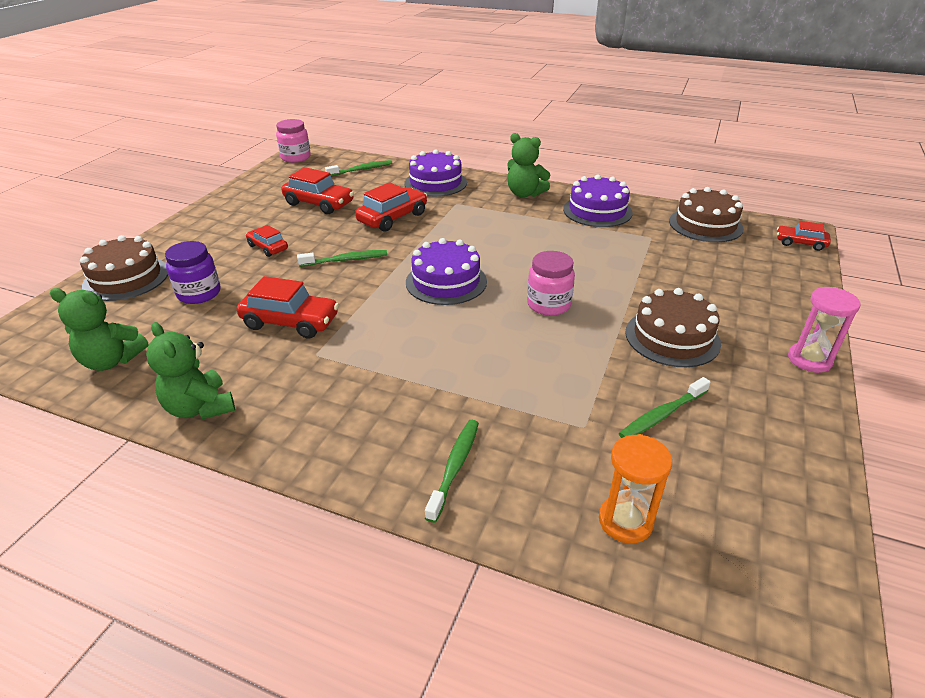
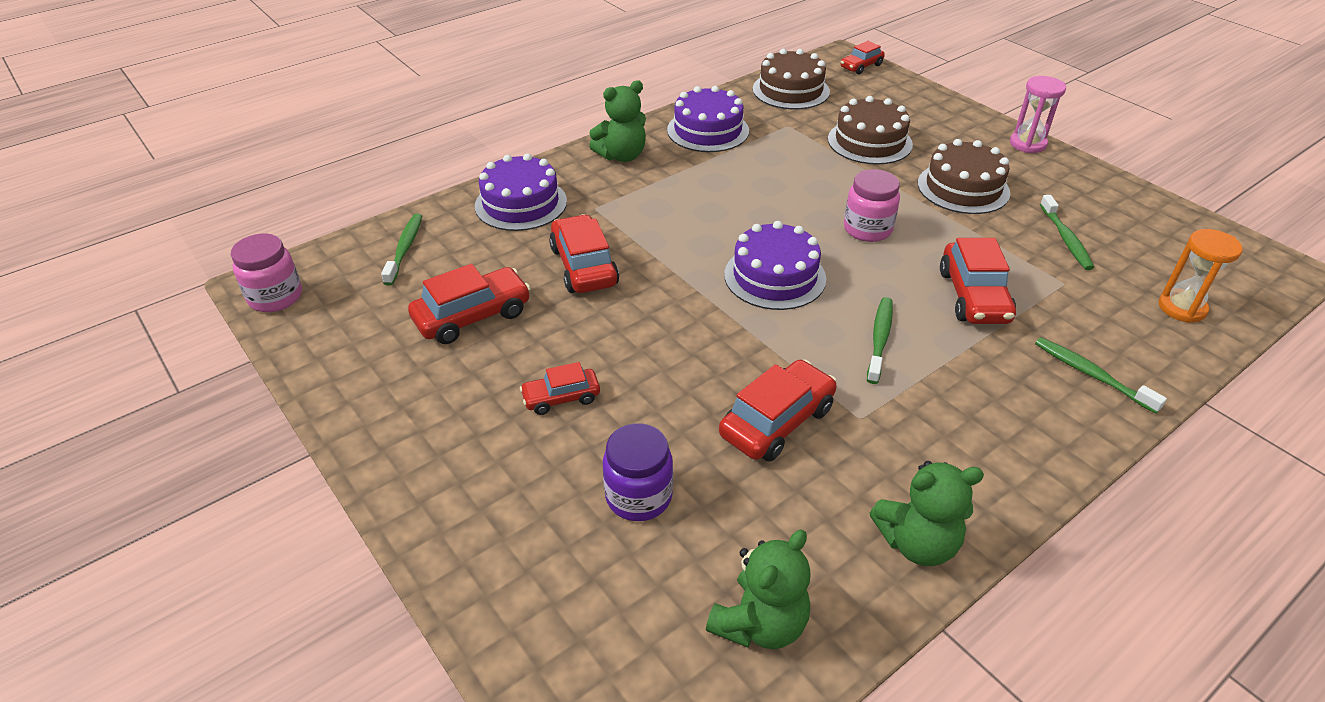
camera: 60 degrees left, 5 degrees up
brown cake [80,235,168,301] -> brown cake moved to [828,96,913,165]
green toothbrush [297,250,387,267] -> green toothbrush moved to [867,297,893,384]
none -> red car [940,238,1016,324]

